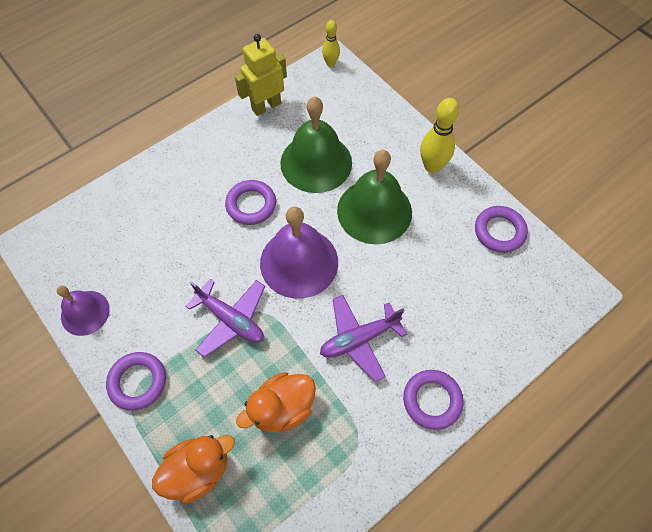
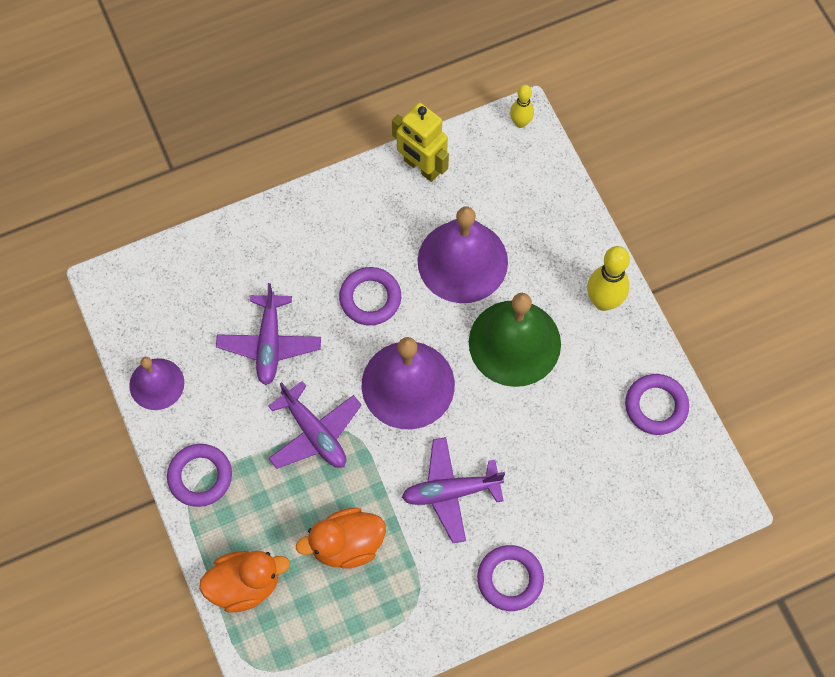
camera: 15 degrees right, 5 degrees up
yellow robot [235,34,287,116] -> yellow robot turned 120 degrees counterclockwise [392,102,449,182]
green bell [280,96,352,193] -> purple bell [418,206,508,303]
none -> purple plane [216,283,321,385]

